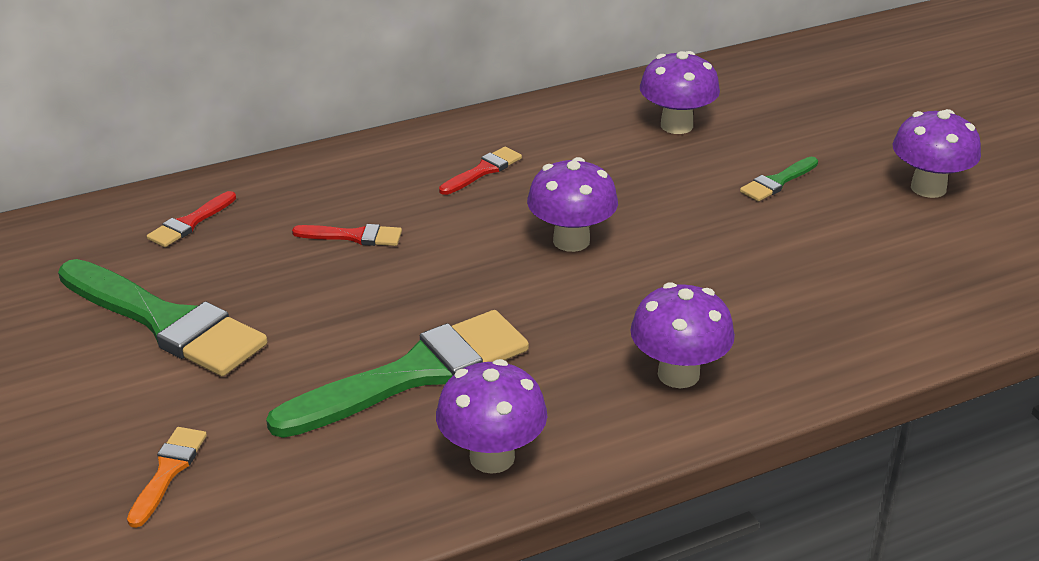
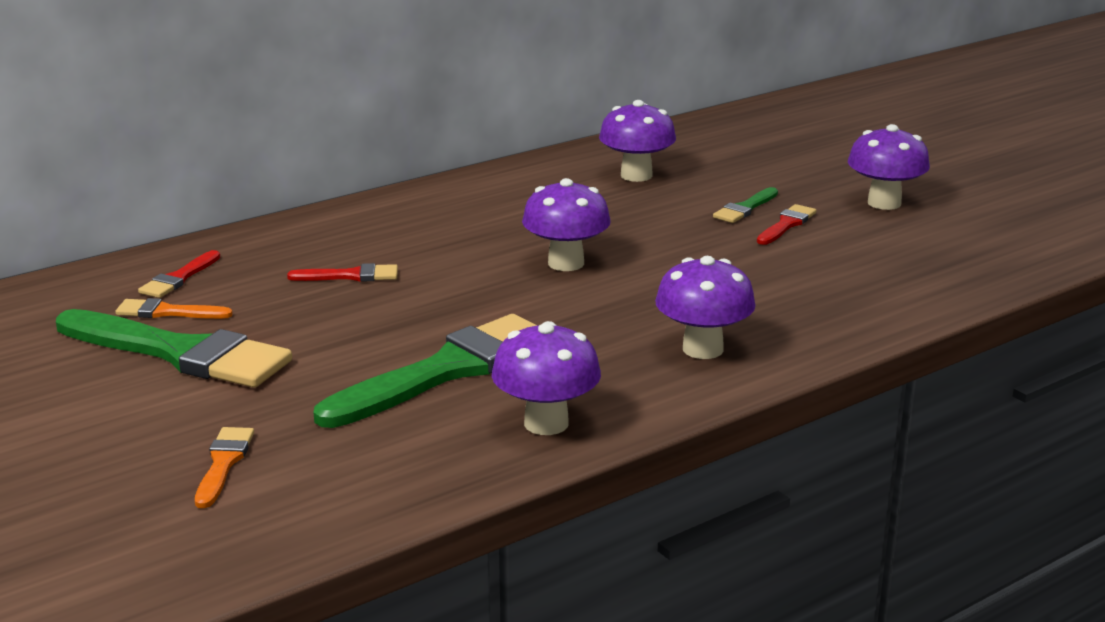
camera: 10 degrees left, 10 degrees down
red brush [439,147,522,195] -> red brush moved to [757,204,816,245]
none -> orange brush [115,298,233,319]

